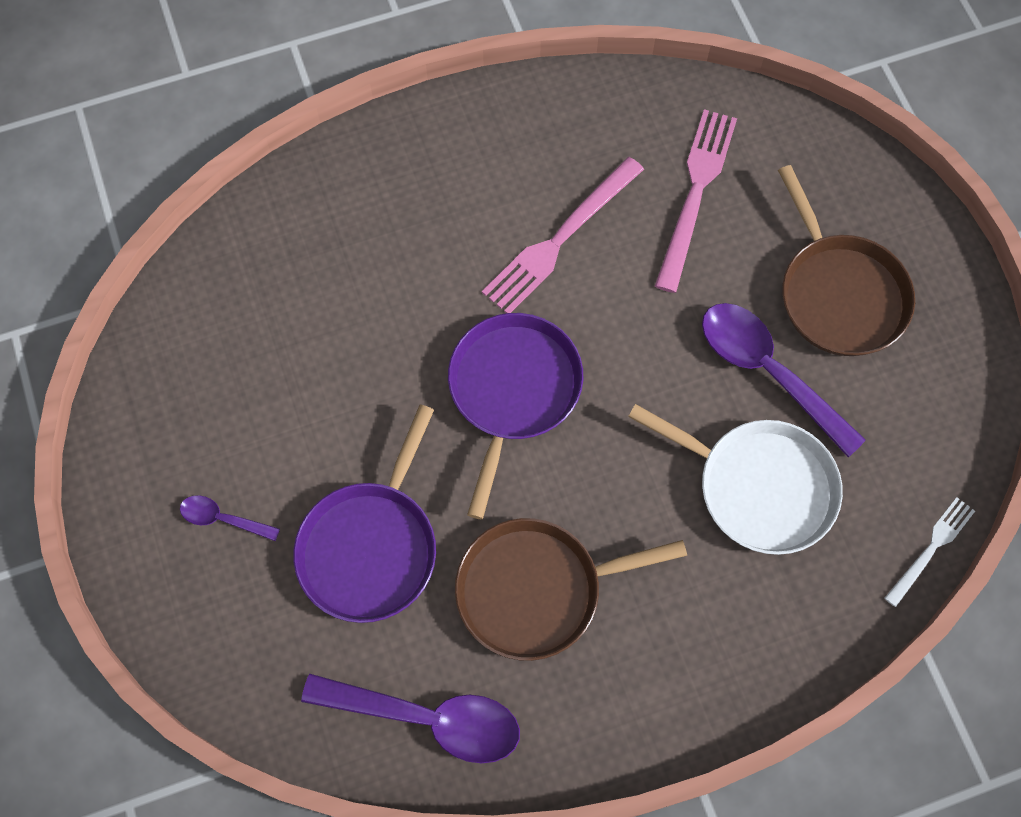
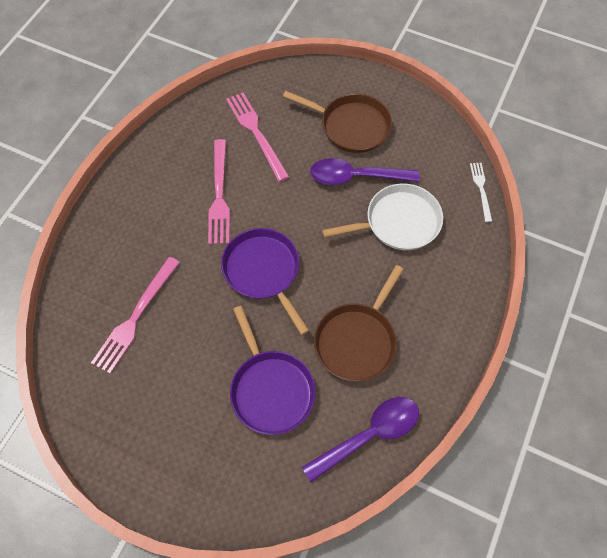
camera: 45 degrees left, 5 degrees down
purple spoon [180,495,280,541] -> none
none -> pink fork [91,257,180,374]

